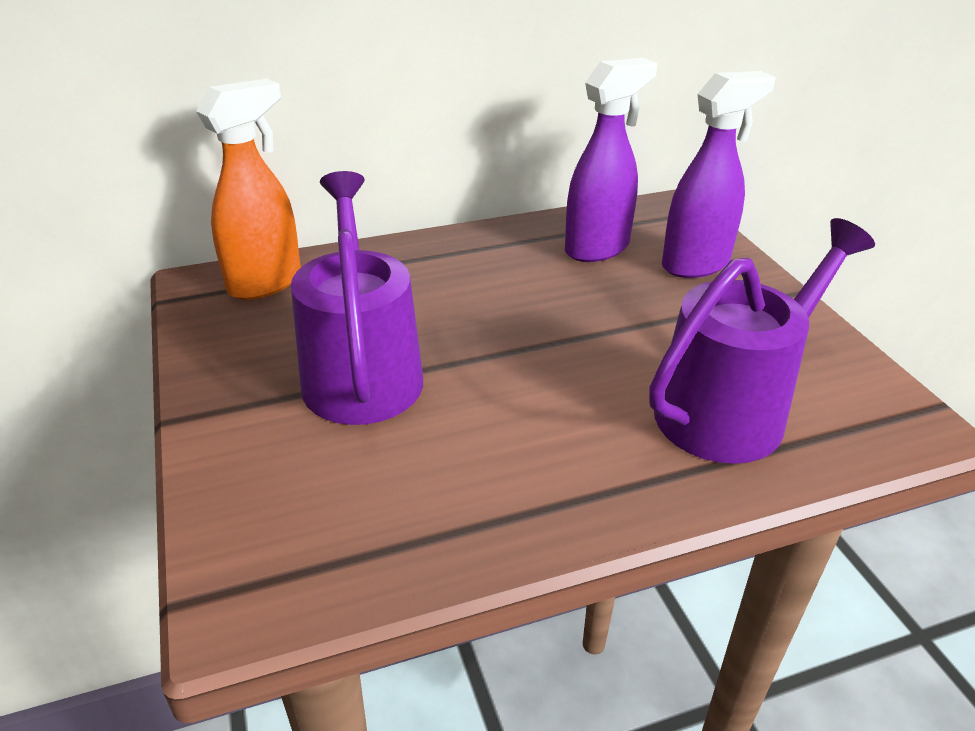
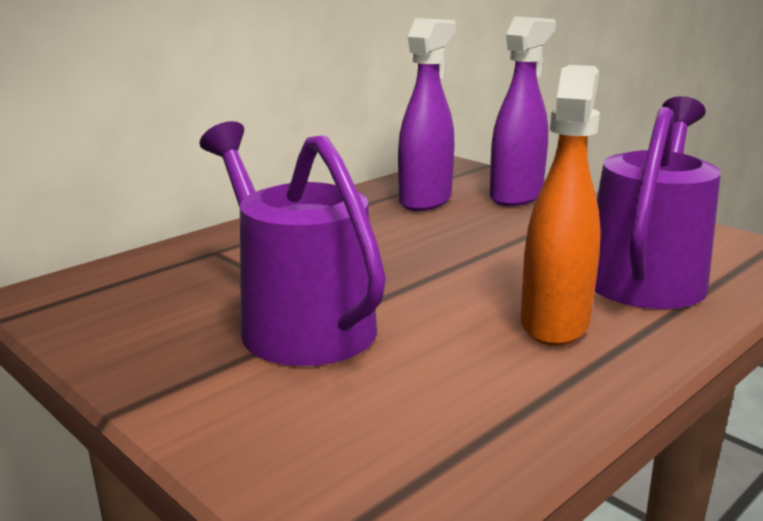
camera: 25 degrees left, 15 degrees down
orange spray bottle [196,79,301,300] -> orange spray bottle moved to [521,65,601,346]

